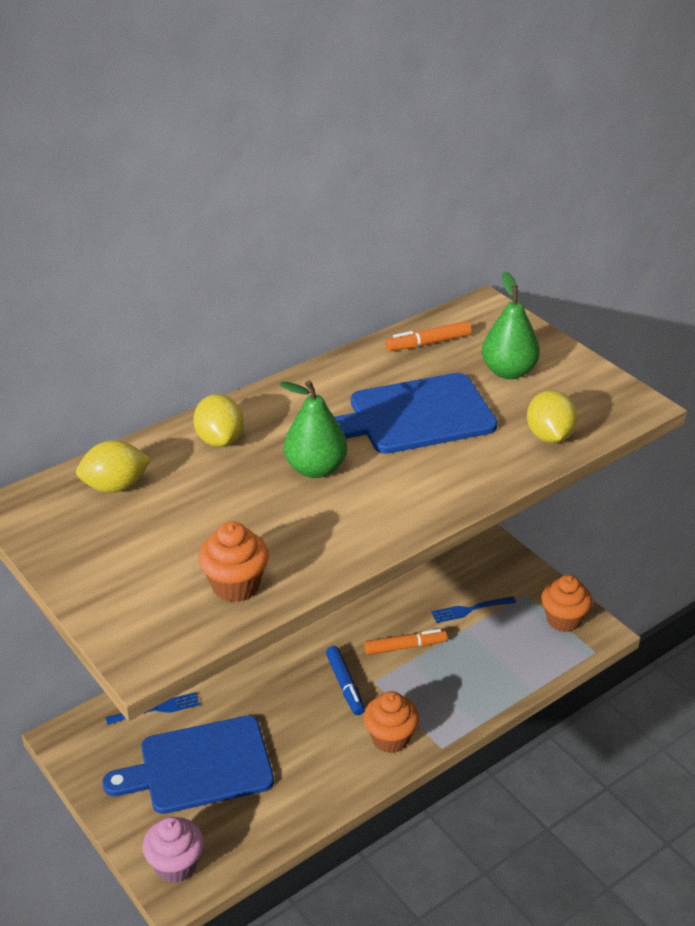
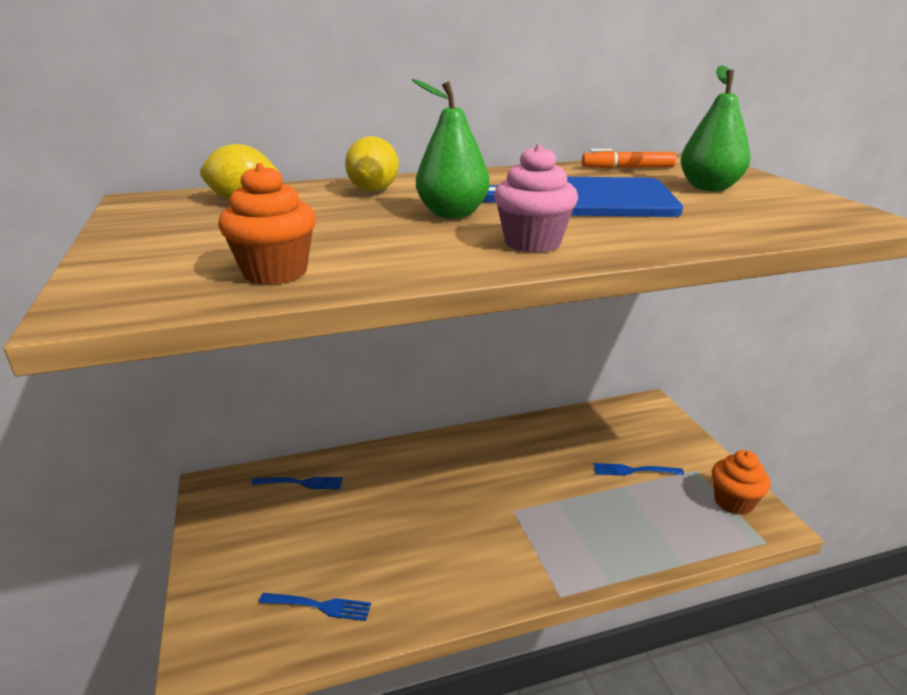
camera: 20 degrees right, 10 degrees down
blue cutting board [102,716,274,814] -> none
pink cupcake [143,817,204,883] -> pink cupcake moved to [494,144,578,253]
blue marker [326,646,365,715] -> none
orange marker [364,629,447,655] -> none
orange cupcake [364,691,419,753] -> none
yellow lemon [527,390,578,443] -> none
none -> blue fork [259,593,371,621]

